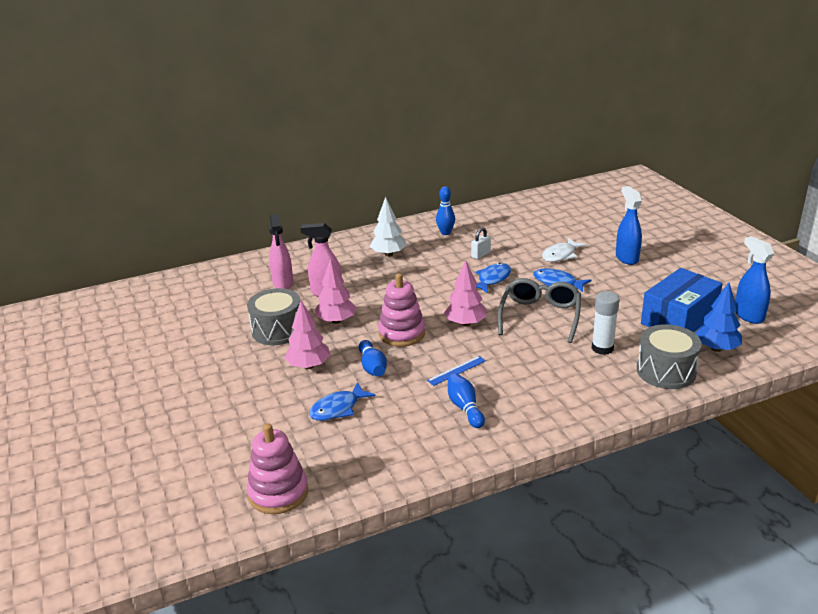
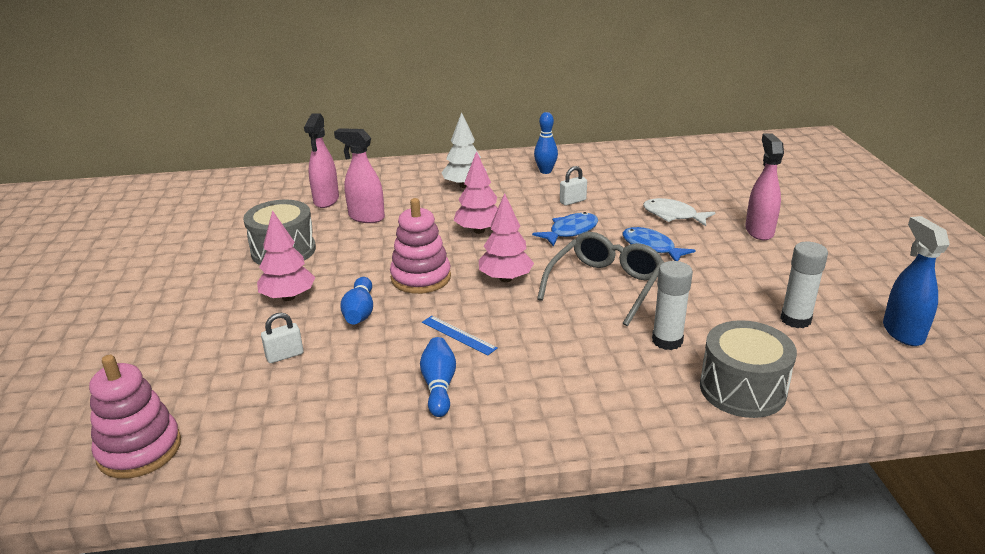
camera: 15 degrees right, 0 degrees up
blue fish [309,382,376,421] -> white padlock [261,313,304,363]
pink tree [315,258,357,324] -> pink tree moved to [454,151,498,234]
blue ruler [427,356,486,386] -> blue ruler turned 60 degrees clockwise [422,316,498,356]
white fish [542,238,587,262] -> white fish turned 60 degrees clockwise [643,198,716,226]
blue spray bottle [616,186,642,265] -> pink spray bottle [745,133,784,240]
blue box [641,268,723,332] -> white glue stick [780,242,828,328]
blue tree [695,282,742,352] -> none

